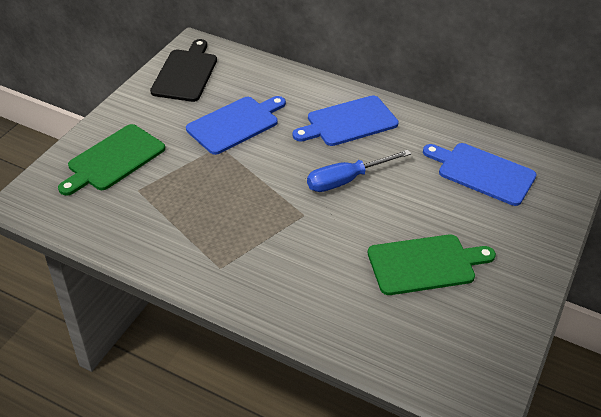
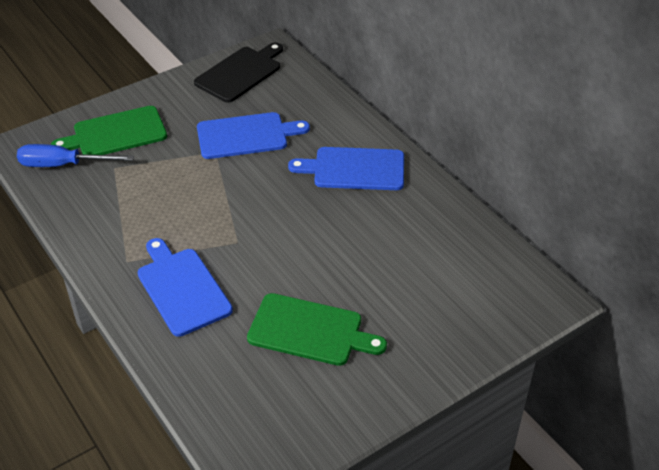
camera: 30 degrees right, 0 degrees up
blue screwdriver [307,150,411,192] -> blue screwdriver moved to [17,144,134,167]
blue cutting board [423,143,537,206] -> blue cutting board moved to [137,238,233,337]

